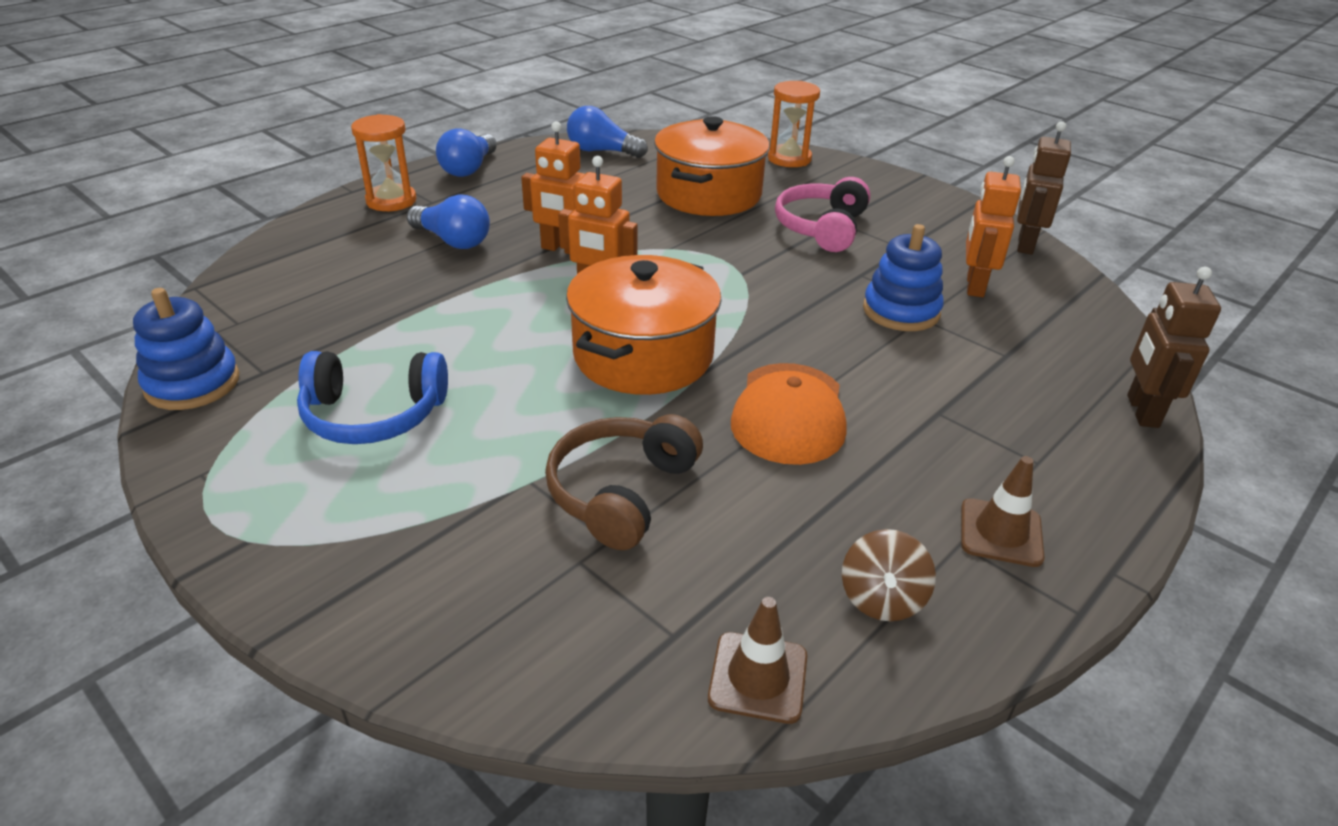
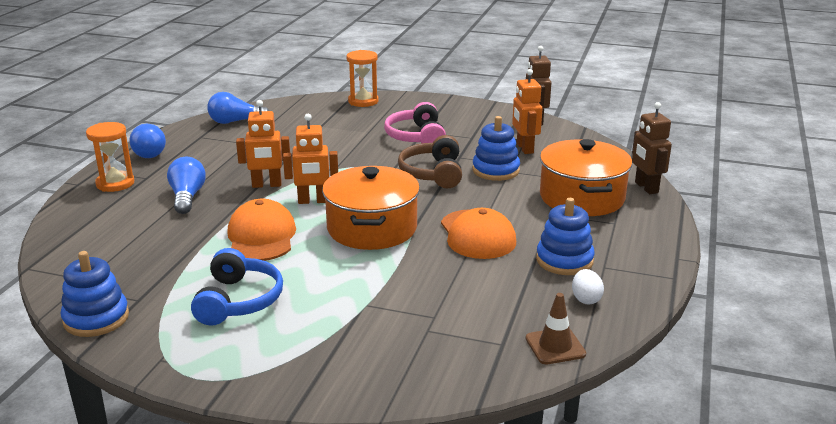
camera: 25 degrees left, 10 degrees down
blue headphones [297,351,448,444] -> blue headphones turned 60 degrees counterclockwise [191,248,283,326]
blue light bulb [407,195,490,249] -> blue light bulb turned 105 degrees counterclockwise [167,157,206,214]
brown headphones [545,414,703,550] -> brown headphones moved to [398,135,462,188]
orange pot [654,116,769,216] -> orange pot moved to [540,139,632,216]
brown spinning top [842,529,936,621] -> white egg [572,269,604,305]
brown traffic cone [961,456,1045,567] -> none
none -> orange cap [227,199,296,261]
none -> blue stacking toy [536,198,595,275]

